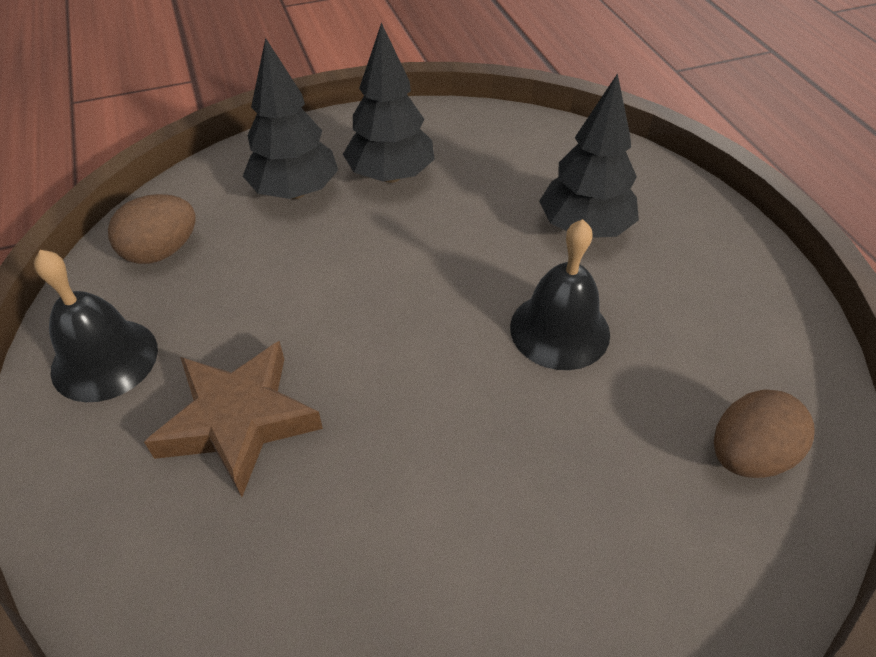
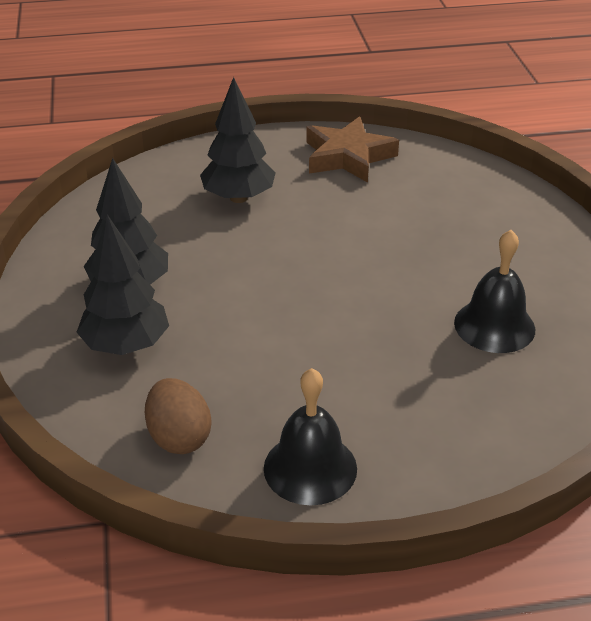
camera: 80 degrees left, 10 degrees down
brown star [144,341,323,497] -> brown star moved to [306,116,399,183]
black bell [510,219,610,370] -> black bell moved to [454,230,535,353]
brown egg [714,389,815,478] -> none

